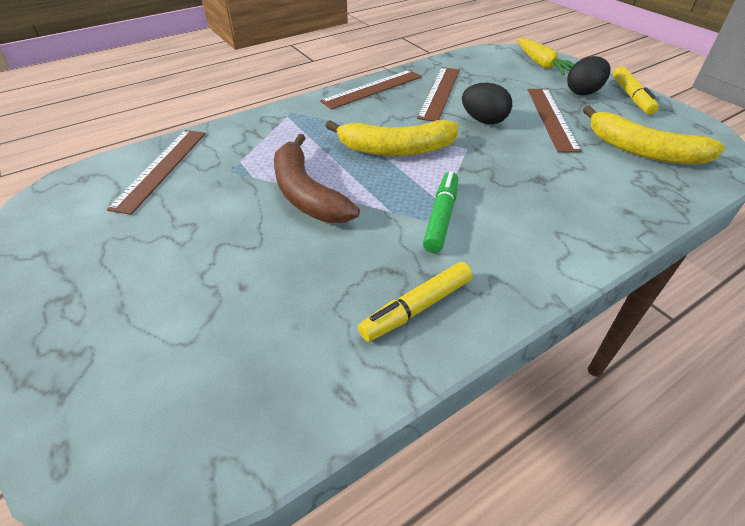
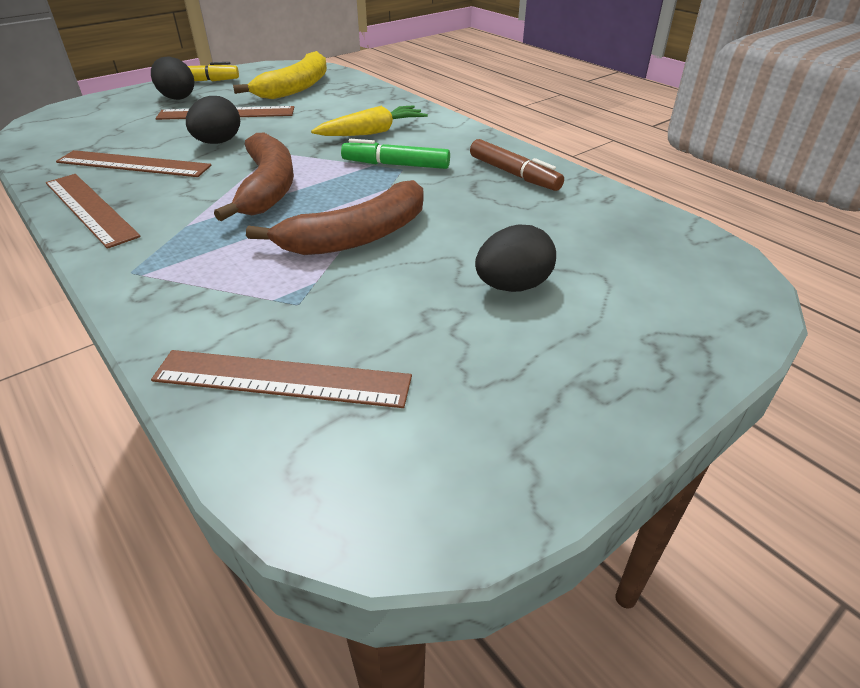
camera: 95 degrees left, 5 degrees down
yellow banana [326,120,459,156] -> brown banana [214,133,294,221]
yellow marker [358,262,473,342] -> brown marker [470,139,564,191]
yellow carrot [517,38,575,75] -> yellow carrot moved to [311,105,428,136]
none -> black egg [475,225,556,292]

